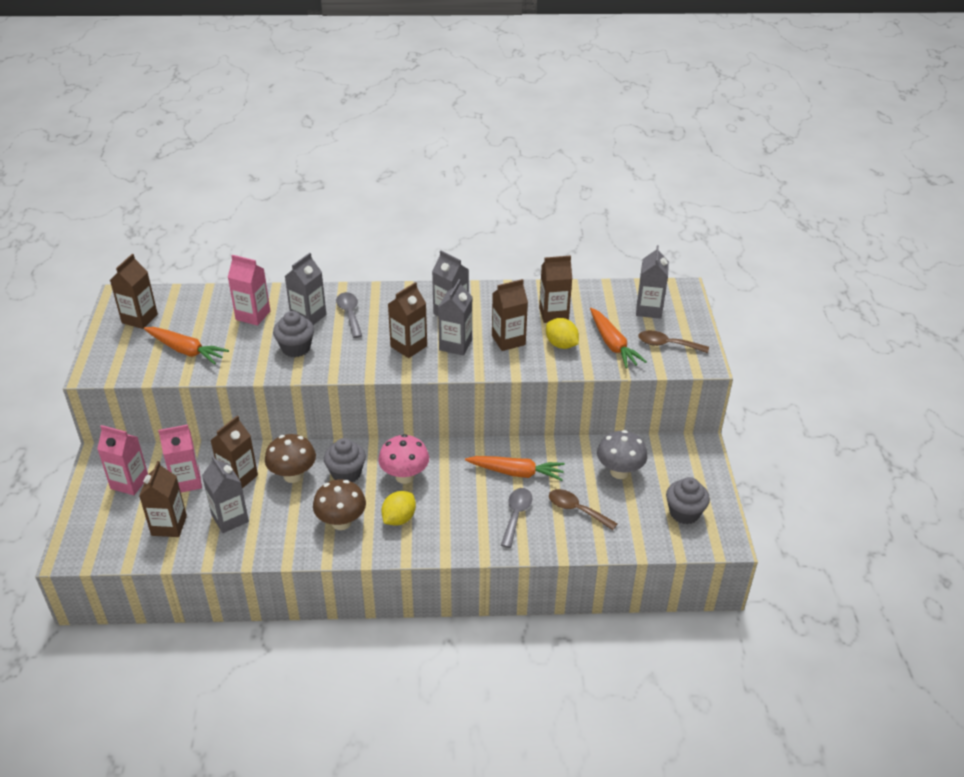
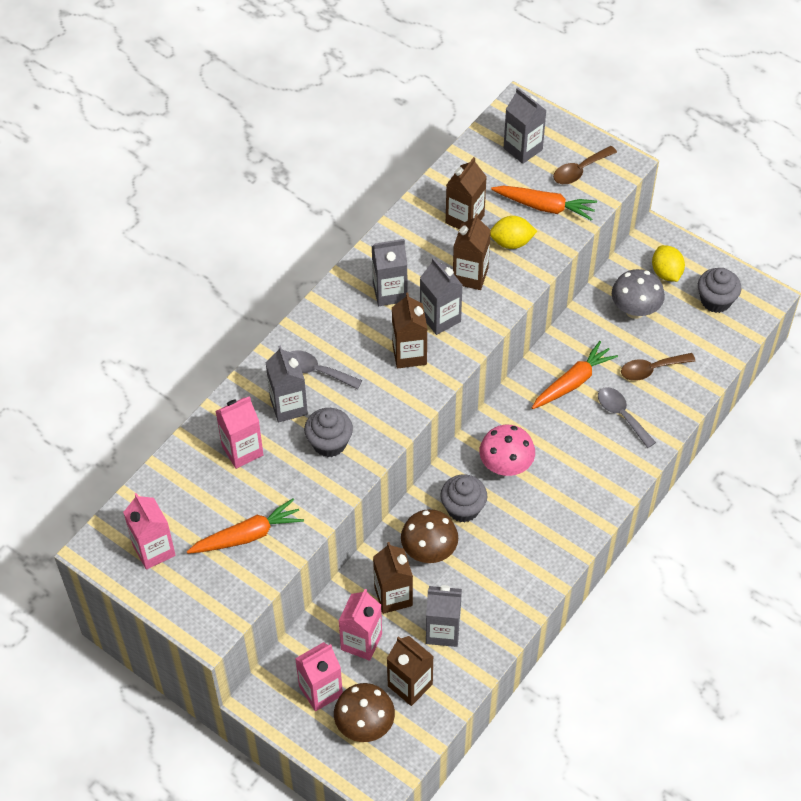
camera: 50 degrees left, 15 degrees up
brown carton [110,254,158,329] -> pink carton [123,493,175,570]
brown mushroom [313,479,366,530] -> brown mushroom moved to [334,683,395,742]
yellow lemon [381,491,416,526] -> yellow lemon moved to [652,245,685,282]

